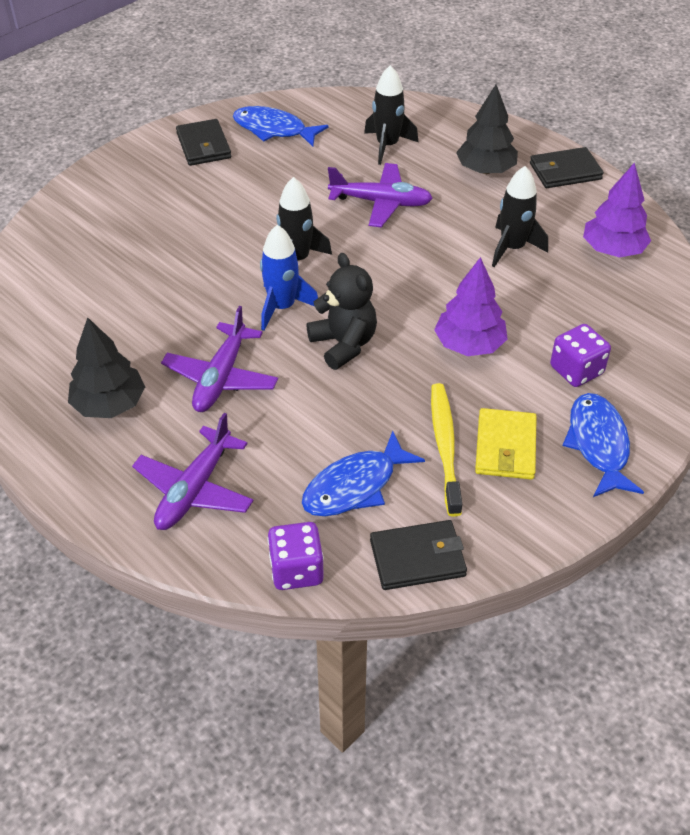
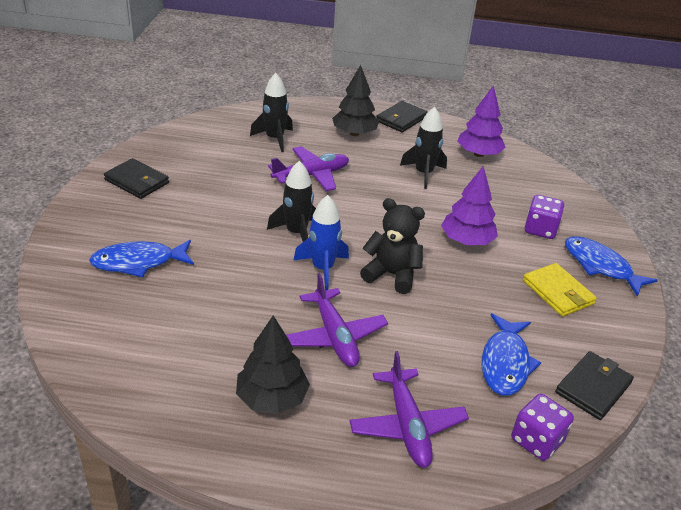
camera: 40 degrees left, 10 degrees down
blue fish [233,106,329,146] -> blue fish moved to [89,240,194,278]
yellow toothbrush [431,383,462,517] -> none

